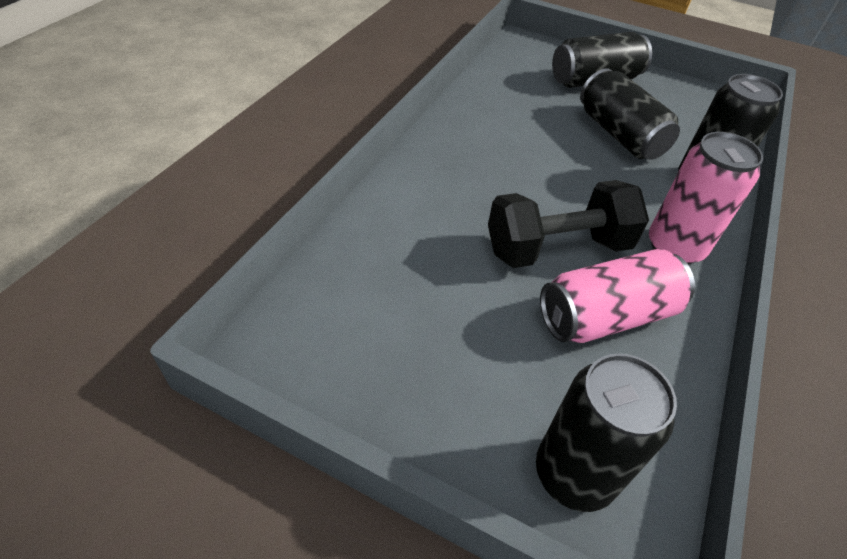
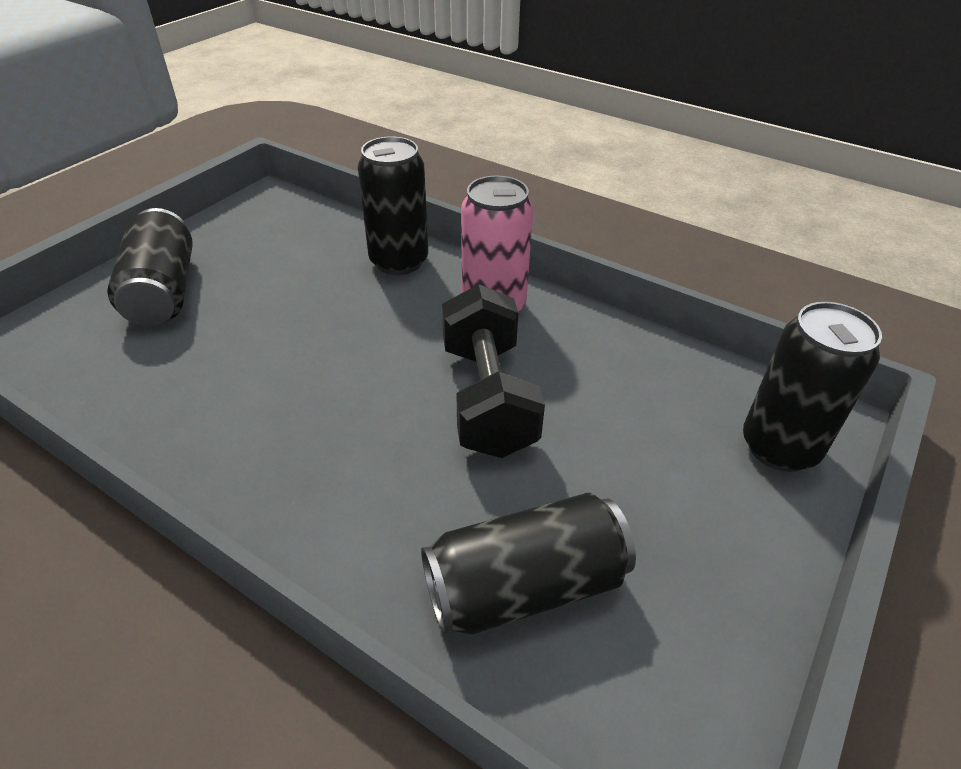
camera: 80 degrees left, 5 degrees down
pink can [540,249,695,343] -> none
black can [580,68,680,160] -> black can moved to [421,493,636,634]

